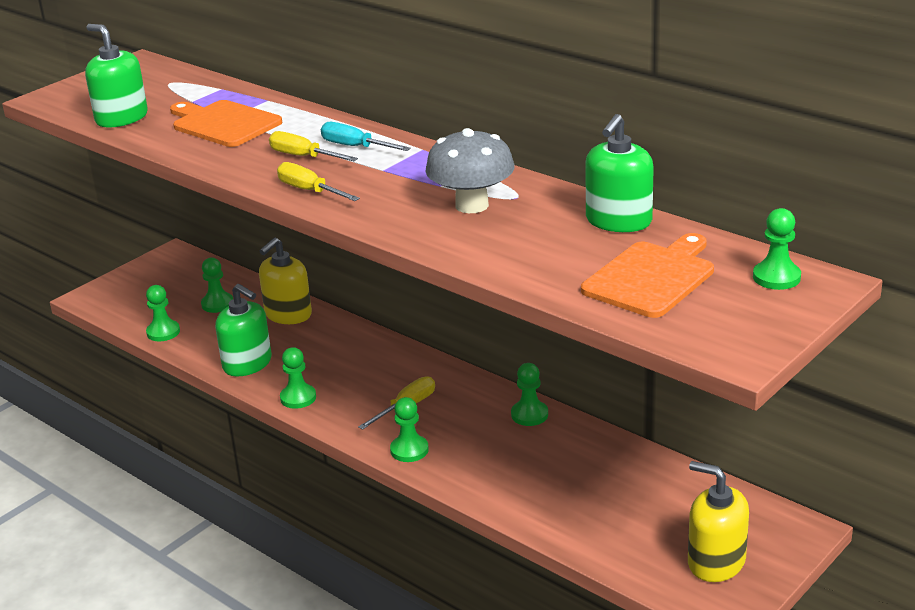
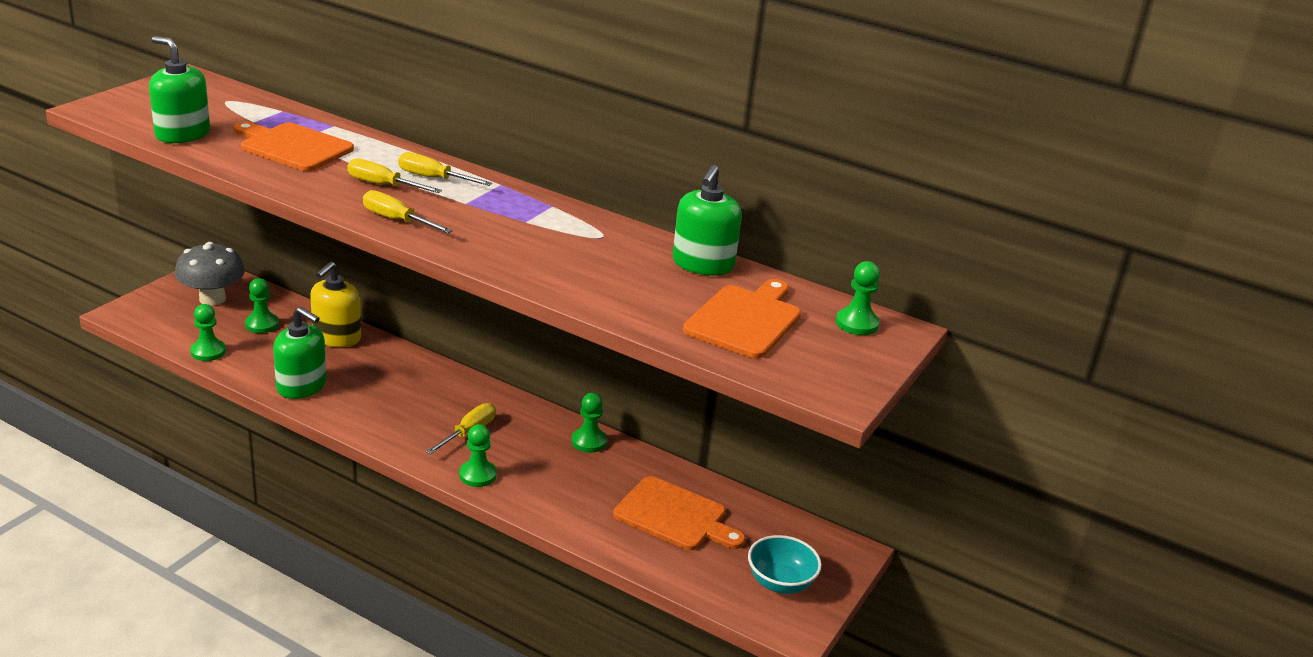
camera: 15 degrees left, 0 degrees up
green pawn [280,347,316,409] -> none
turquoise screwdriver [321,122,411,151] -> yellow screwdriver [398,152,492,186]
grey mushroom [425,128,515,213] -> grey mushroom moved to [175,242,245,306]
yellow soap dispenser [688,461,749,582] -> turquoise bowl [748,535,822,594]
none -> orange cutting board [613,476,746,550]

